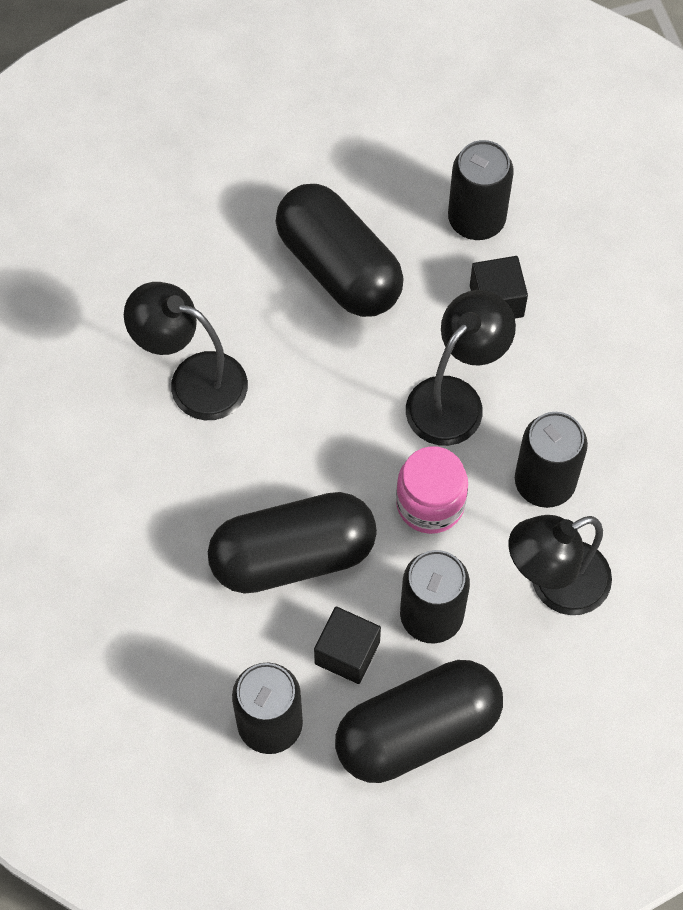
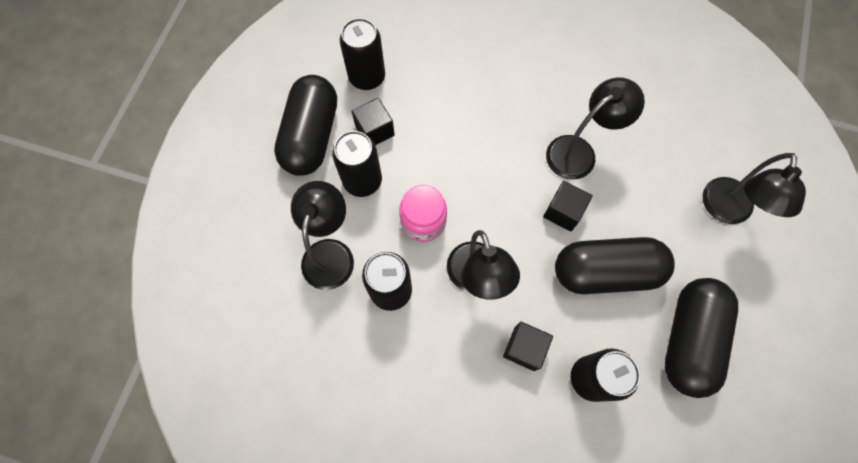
camera: 125 degrees right, 5 degrees up
black capsule [208,492,377,594] -> black capsule moved to [665,278,738,398]
none -> black cube [543,181,593,232]
none -> black lamp [703,153,806,224]

